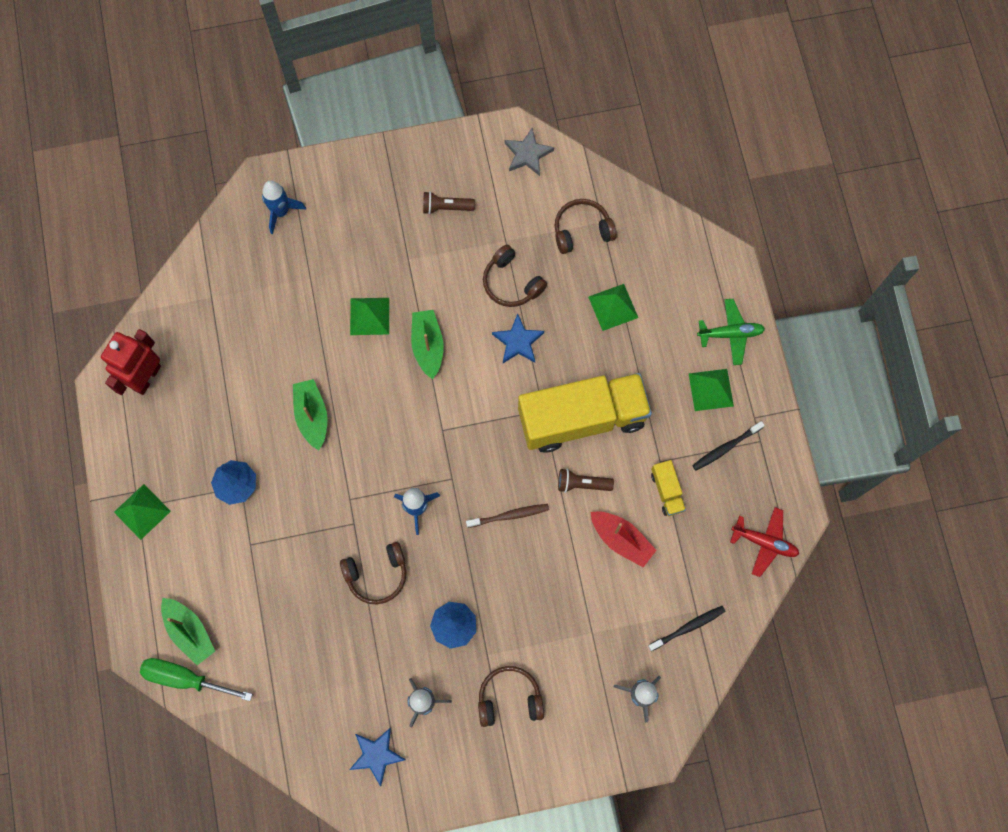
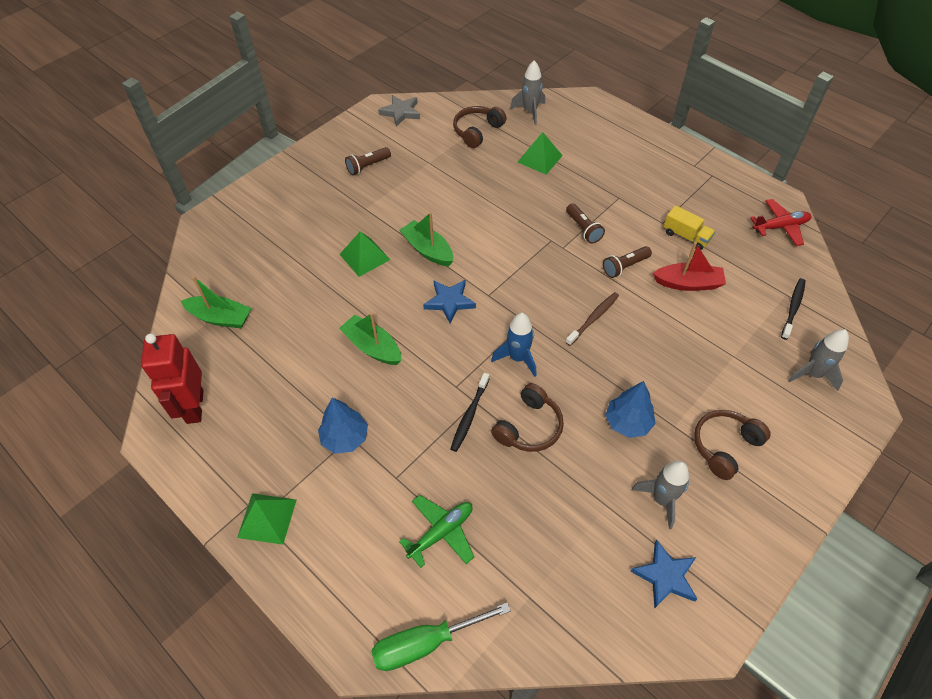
camera: 35 degrees left, 20 degrees down
green boat [161,598,215,665] -> green boat moved to [181,276,251,328]
blue rocket [262,181,306,234] -> none
brown headphones [483,244,547,307] -> none
blue star [492,314,544,363] -> blue star moved to [423,280,476,323]
yellow truck [518,373,652,453] -> brown flashlight [566,203,605,244]
green pyramid [689,369,734,411] -> none
black toothbrush [692,421,765,471] -> black toothbrush moved to [450,373,490,452]
green plane [697,299,765,365] -> green plane moved to [399,495,474,568]
none -> grey rocket [510,60,545,125]

